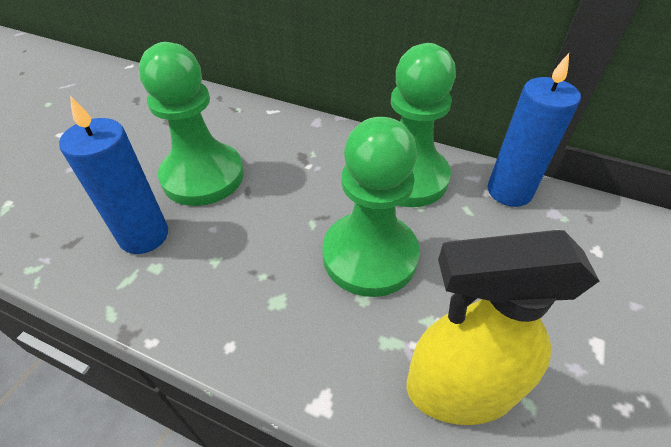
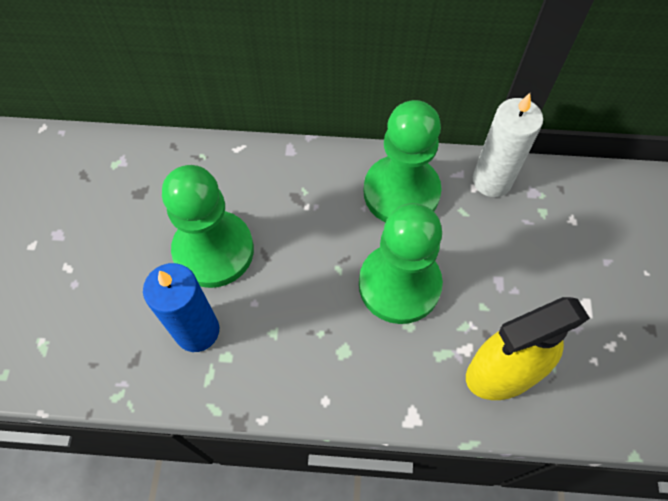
camera: 20 degrees left, 15 degrees up
blue candle [488,53,581,207] -> white candle [472,93,543,197]

